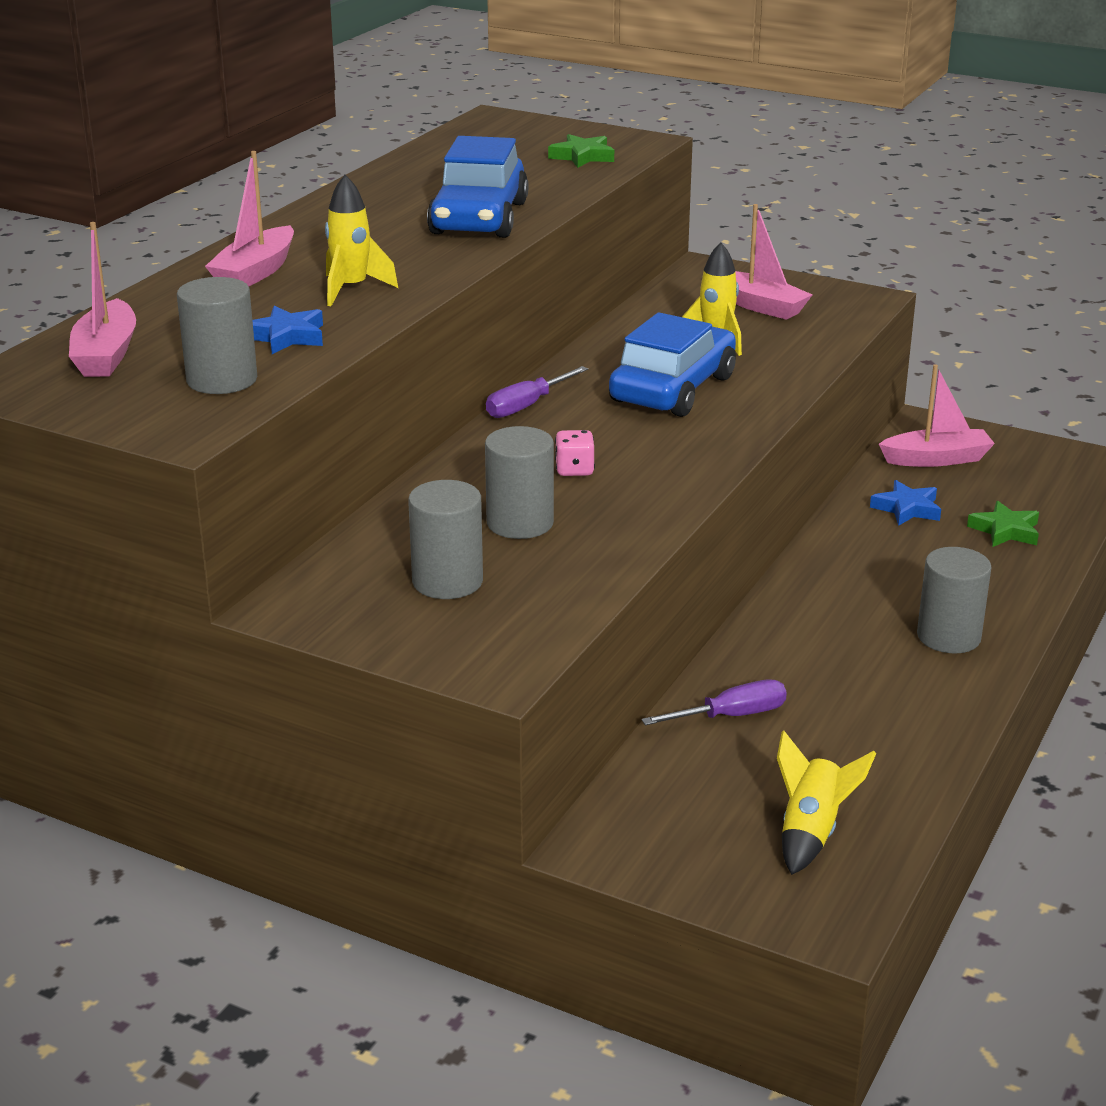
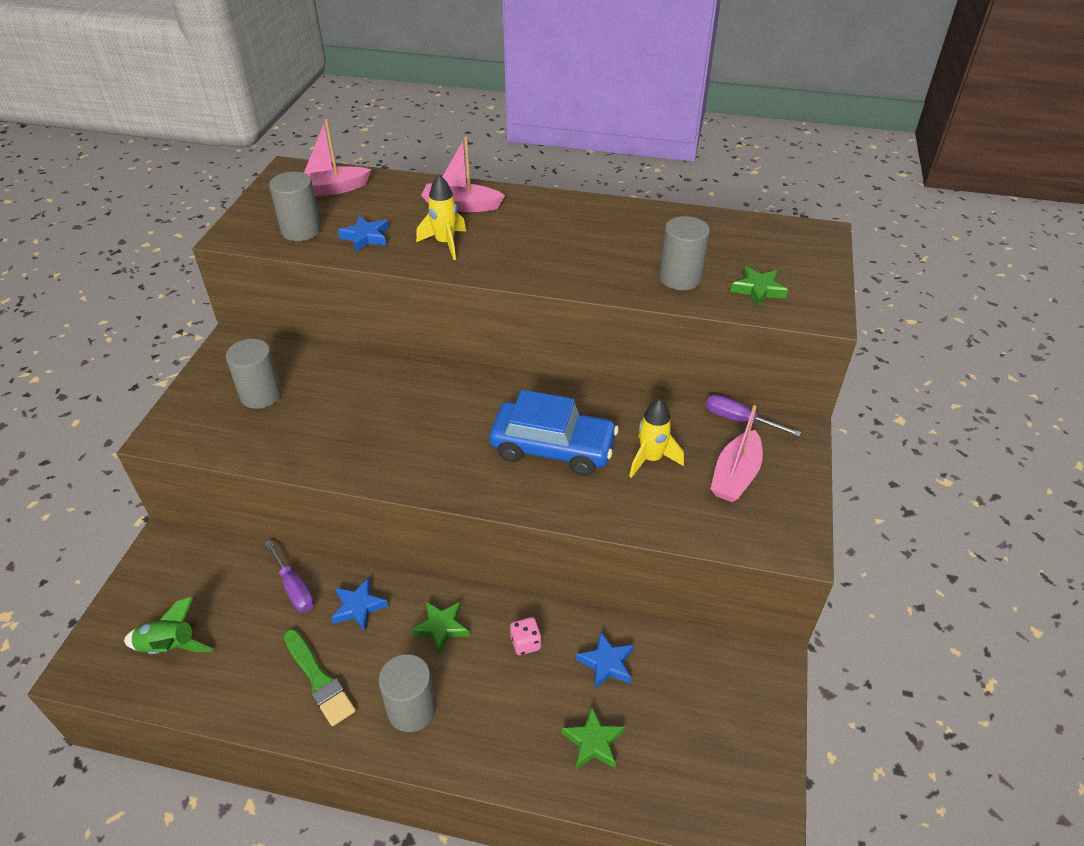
camera: 75 degrees right, 15 degrees up
blue car [427,136,529,238] -> none
grey cylinder [485,426,554,539] -> grey cylinder moved to [659,216,710,290]
purple screwdriver [486,366,588,418] -> purple screwdriver moved to [706,394,801,437]
pink dice [555,430,595,476] -> pink dice moved to [510,617,542,655]
yellow rocket [777,730,877,875] -> green rocket [124,597,213,654]
pink boat [879,364,995,467] -> none
none -> green brush [284,629,356,726]
none -> blue star [331,578,388,632]
none -> green star [411,601,469,654]

